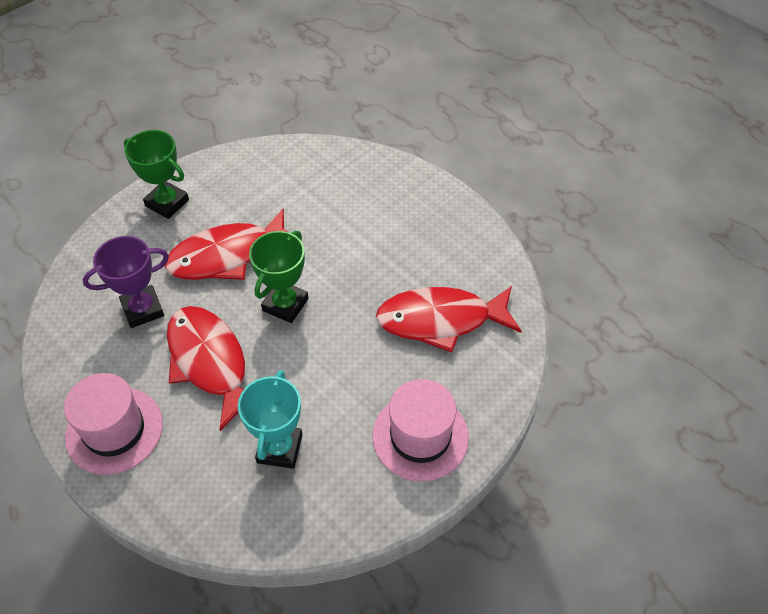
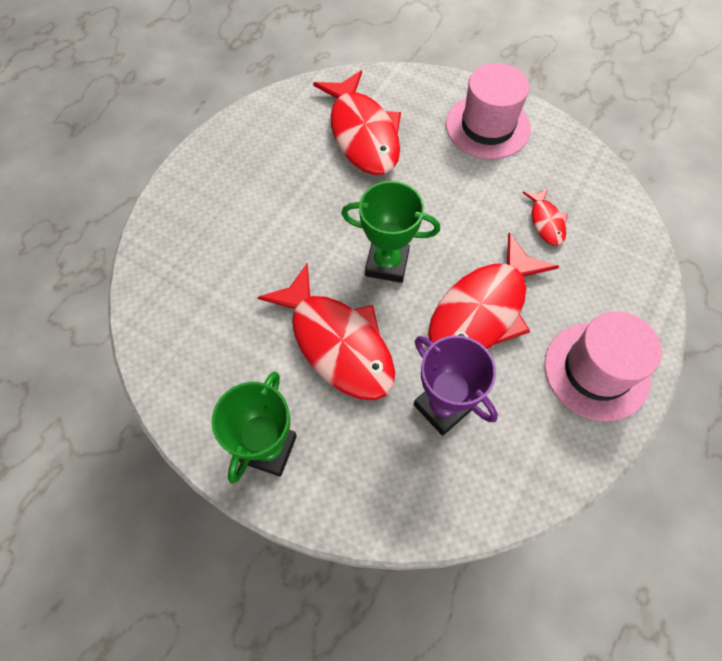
camera: 105 degrees left, 10 degrees up
turquoise trophy [238,370,302,469] -> red fish [523,188,567,246]

